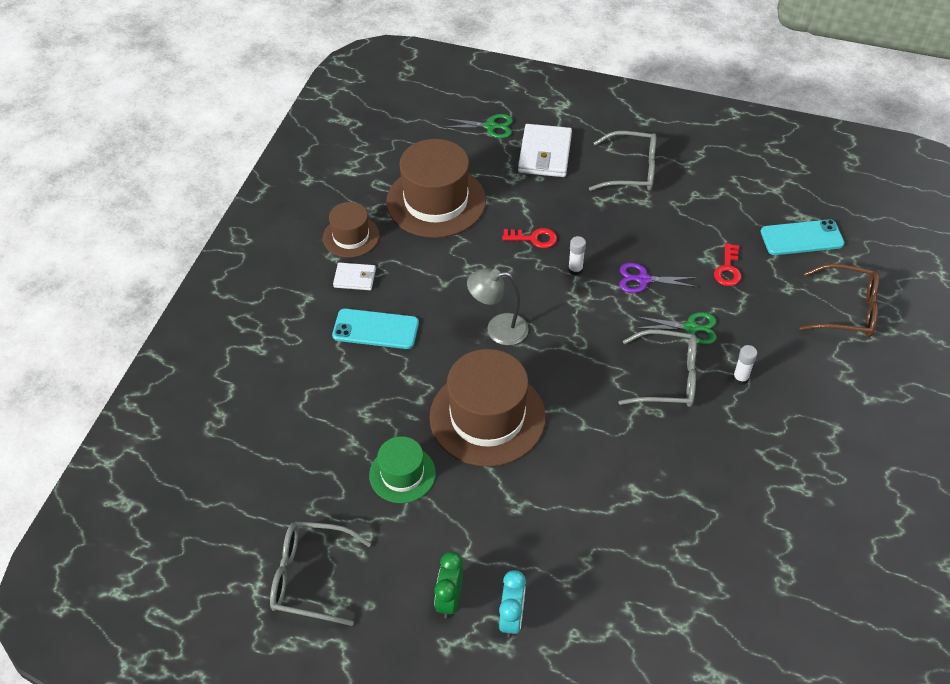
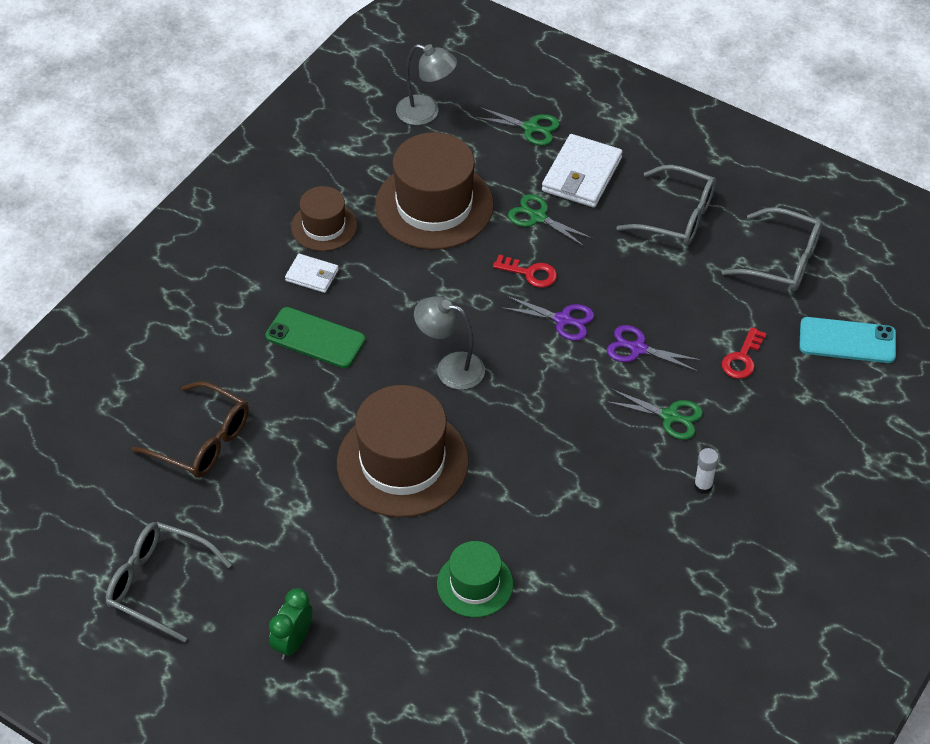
camera: 15 degrees right, 0 degrees up
turquoise phone [332,308,419,349] -> green phone [265,307,365,368]
green hat [369,436,436,503] -> green hat moved to [437,541,513,617]
turquoise clock [499,570,526,638] -> none
white glue stick [568,236,586,276] -> purple scissors [501,296,594,341]
grey glasses [618,330,697,407] -> grey glasses moved to [722,207,822,291]
brown glasses [799,263,879,337] -> brown glasses moved to [131,381,249,478]
none -> grey lamp [396,44,457,125]
none -> green scissors [508,194,593,247]

